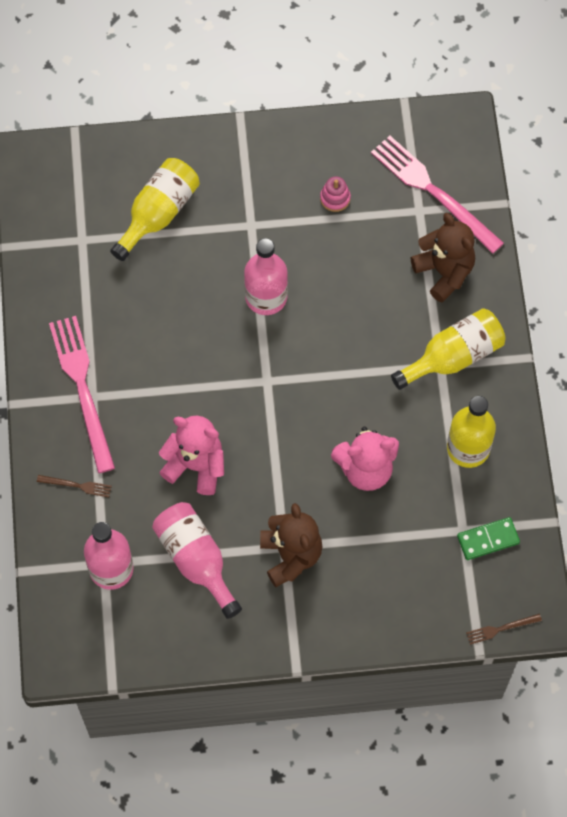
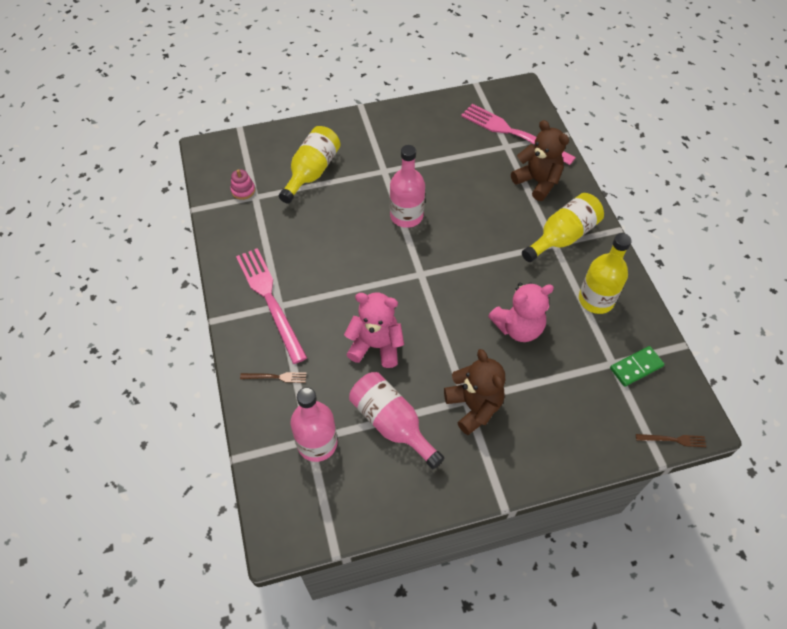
camera: 10 degrees left, 10 degrees down
pink stacking toy [320,176,351,212] -> pink stacking toy moved to [230,169,255,200]
brown fork [466,614,542,645] -> brown fork turned 150 degrees counterclockwise [636,434,706,447]

